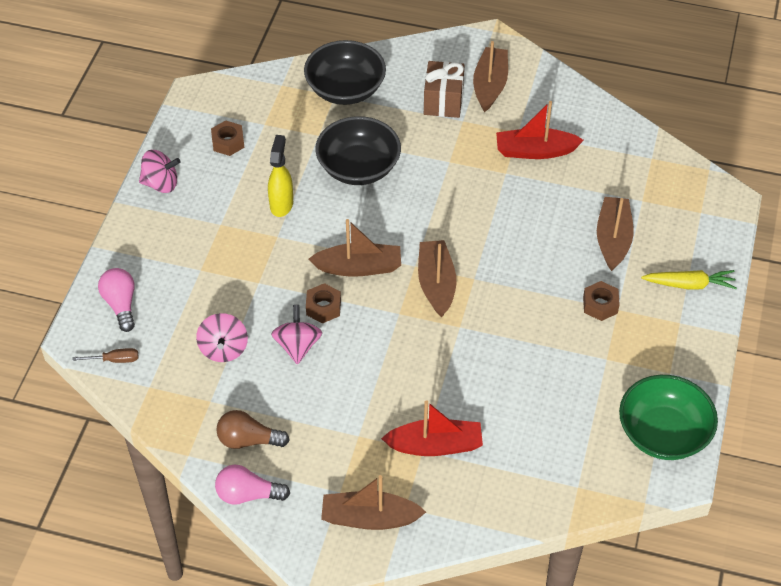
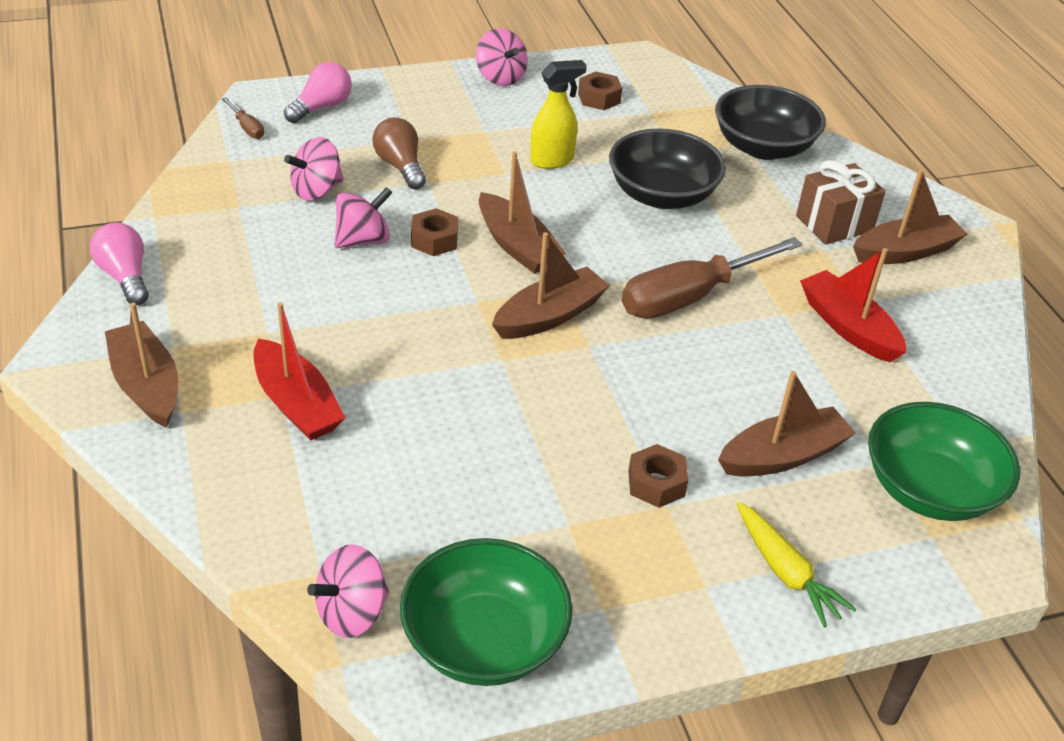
camera: 55 degrees right, 10 degrees down
brown light bulb [216,410,290,449] -> brown light bulb moved to [373,117,426,189]
none -> pink spinning top [307,544,389,638]
none -> brown screwdriver [622,237,803,319]
none -> green bowl [868,402,1020,521]

